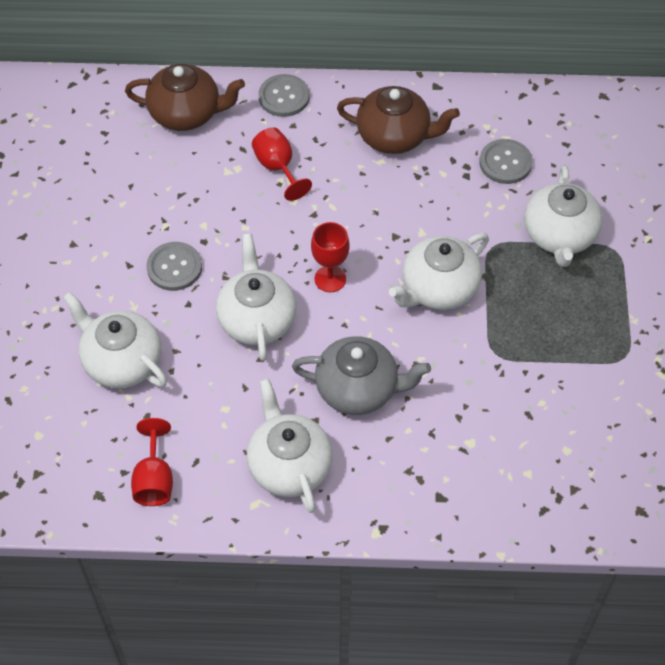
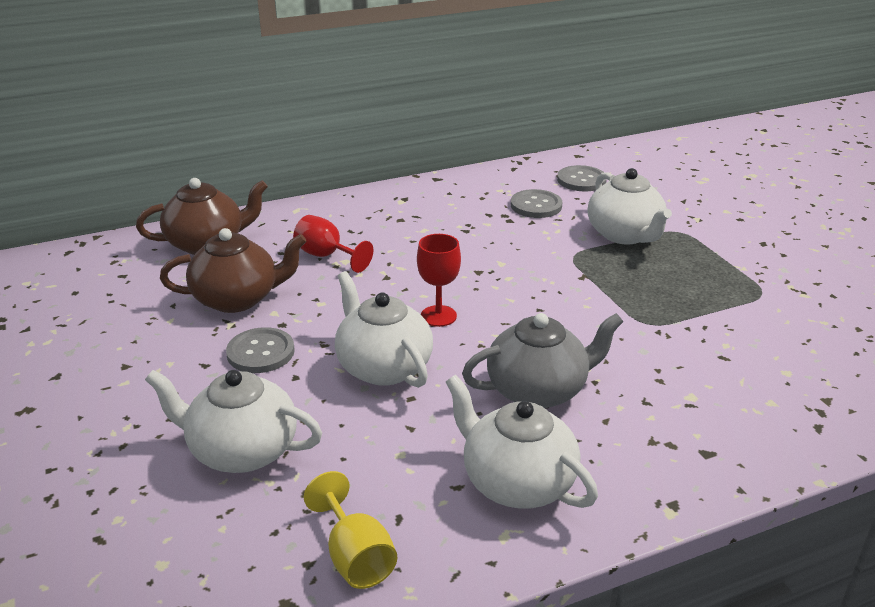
camera: 25 degrees left, 25 degrees down
red goblet [131,418,173,506] -> yellow goblet [304,471,397,589]
grey button [258,74,309,117] -> grey button moved to [557,165,607,191]
brown teapot [337,86,460,154] -> brown teapot moved to [160,228,307,313]
white teapot [389,233,489,310] -> none

